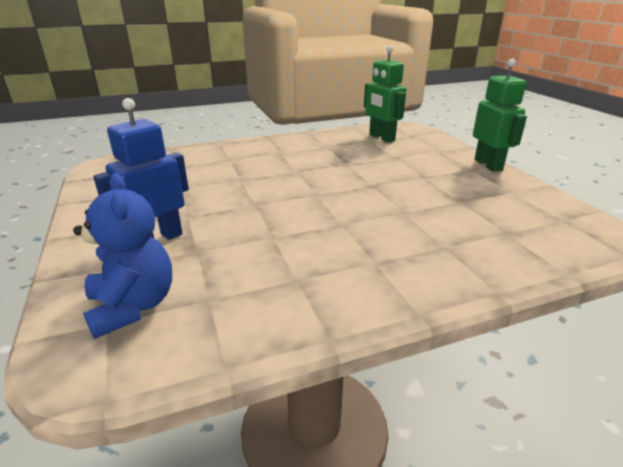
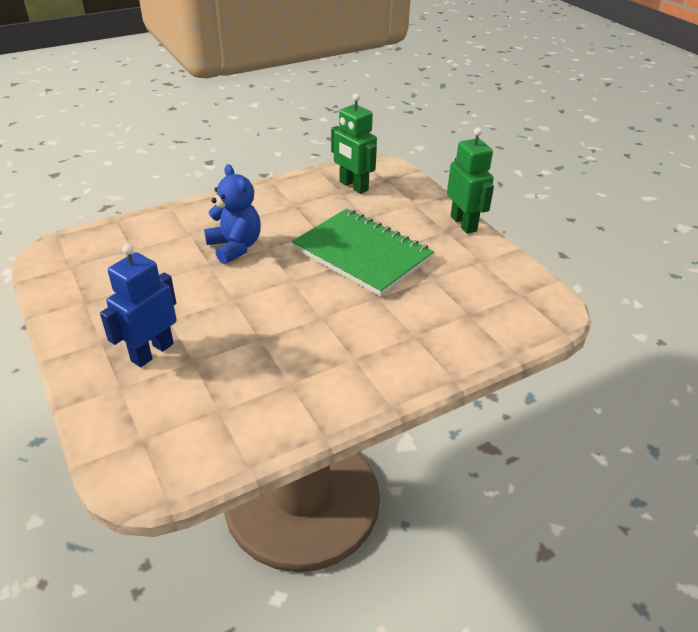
camera: 10 degrees left, 10 degrees up
blue teddy bear [73,173,172,339] -> blue teddy bear moved to [204,164,261,264]
none -> green notebook [292,208,434,296]

